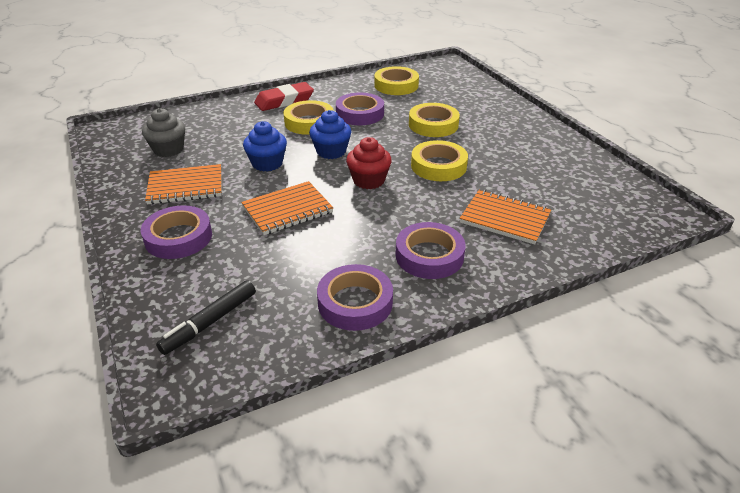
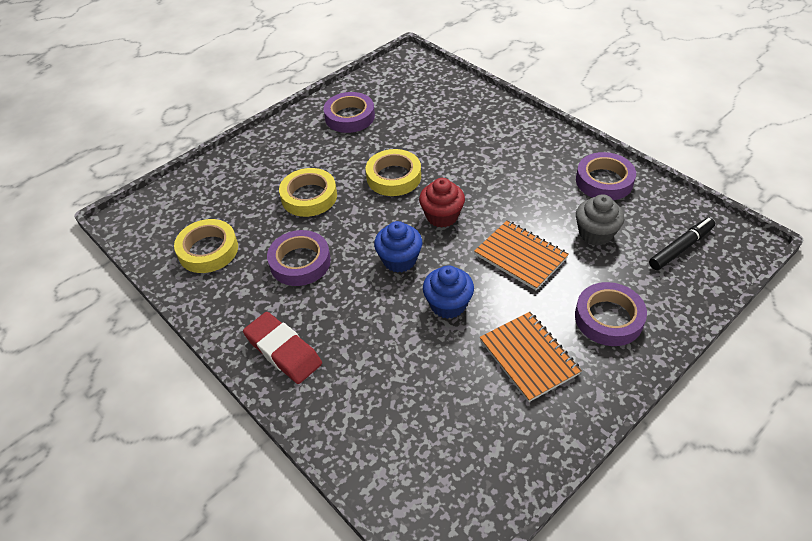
camera: 105 degrees left, 10 degrees up
grey cupcake [142,108,185,157] -> grey cupcake moved to [576,194,624,246]
black marker [156,280,256,355] -> black marker turned 60 degrees counterclockwise [649,218,715,270]
yellow tape [284,100,334,135] -> none
purple tape [396,222,466,279] -> purple tape moved to [324,92,375,133]
orange notebook [460,190,552,245] -> none

